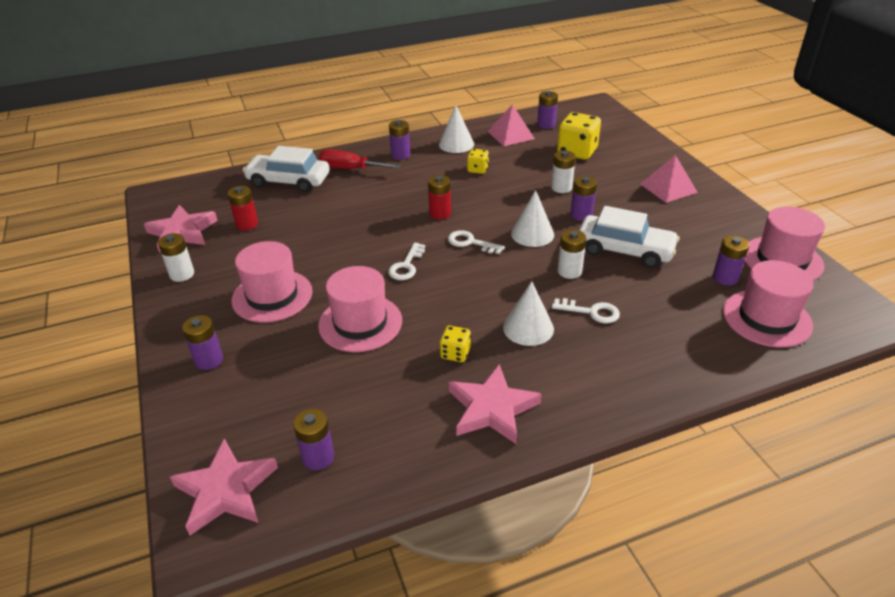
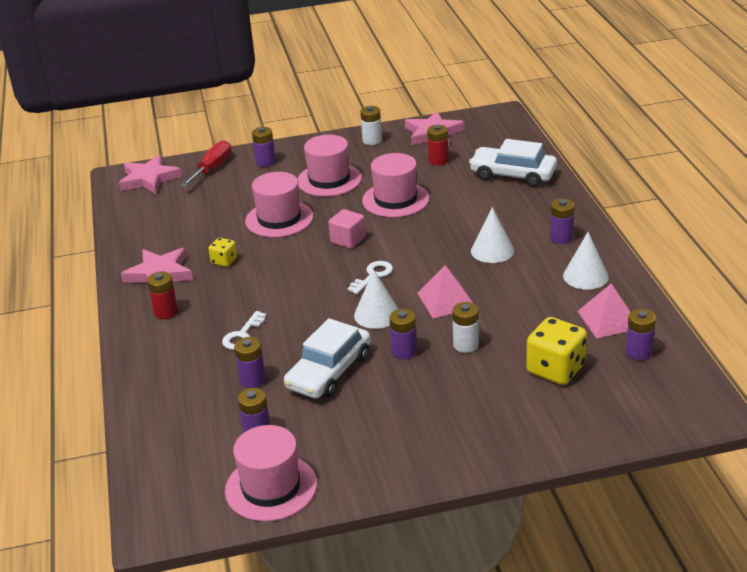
camera: 100 degrees right, 5 degrees down
white car [243,146,329,192] -> white car turned 90 degrees counterclockwise [469,139,557,187]
purple battery [293,408,334,470] -> purple battery moved to [234,337,266,388]
red screwdriver [319,149,401,169] -> red screwdriver moved to [180,140,232,187]
white key [388,243,425,280] -> pink cube [328,209,366,249]
red battery [428,175,451,219] -> red battery moved to [147,272,178,319]
yellow dice [467,149,489,174] -> none
white cone [503,281,554,346] -> white cone moved to [471,207,514,263]
white battery [557,230,586,279] -> none
pink pyramid [641,155,698,203] -> pink pyramid moved to [417,265,473,318]
pink hat [723,260,813,347] -> pink hat moved to [362,153,429,217]

